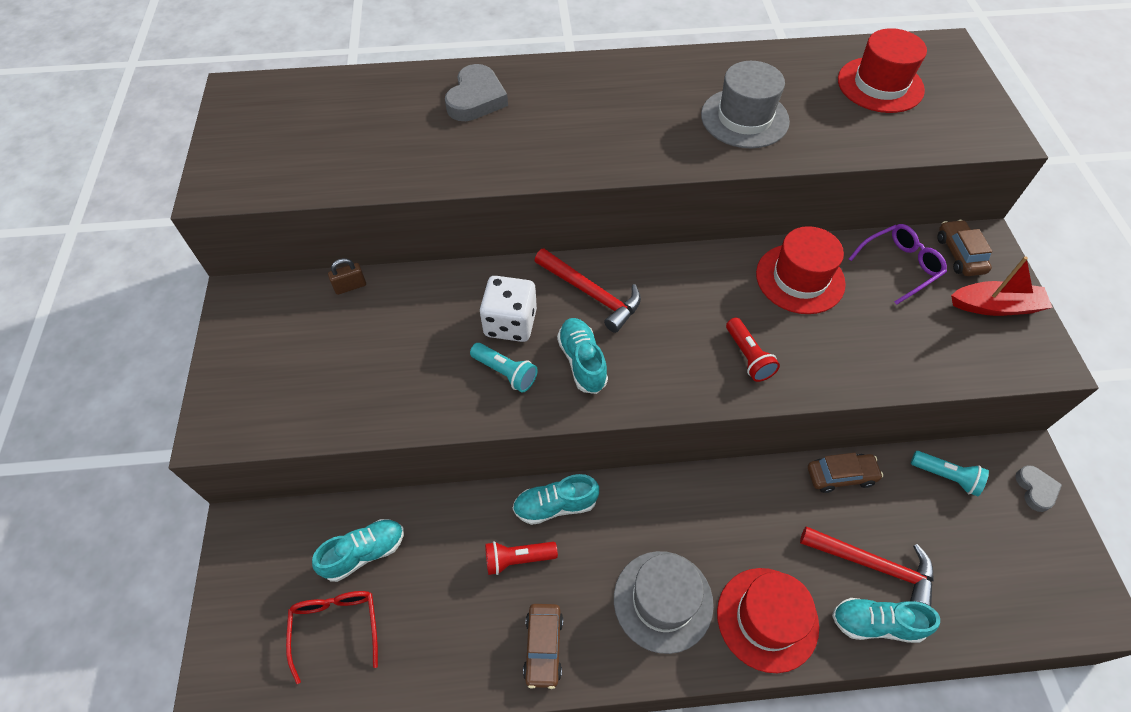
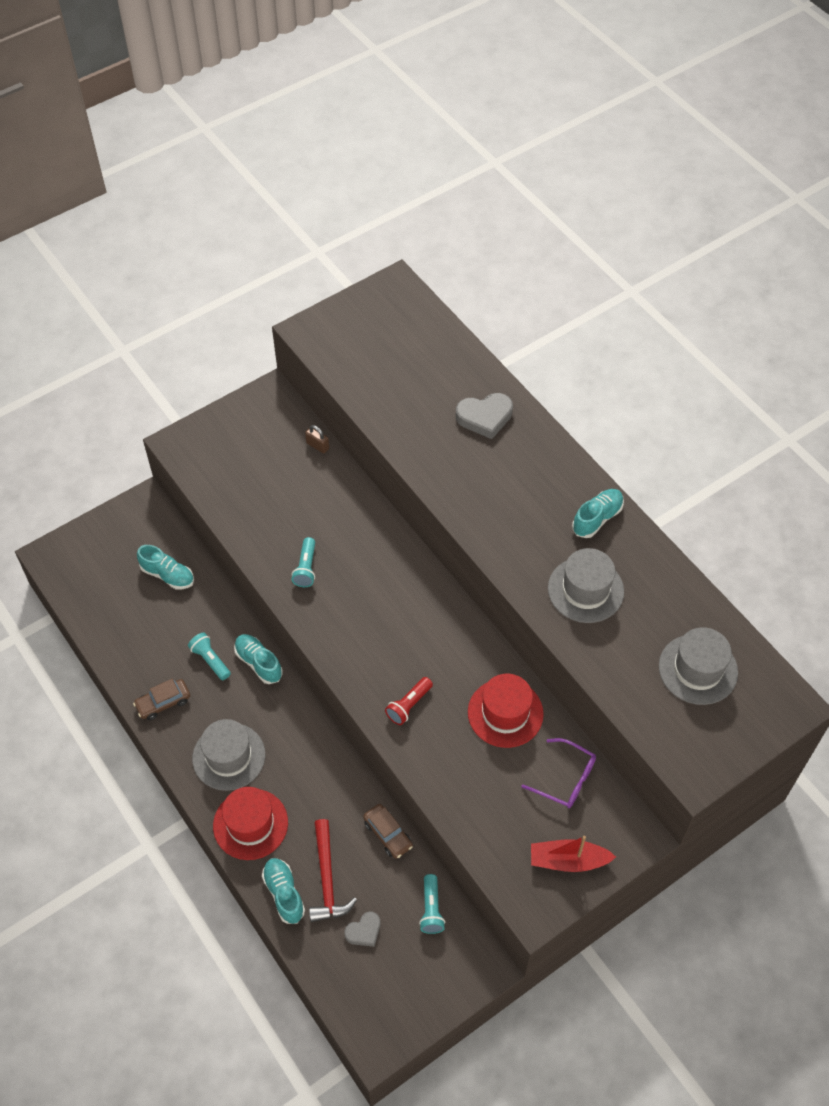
camera: 60 degrees right, 0 degrees up
red glasses [286,591,378,684] -> none
white dice [480,276,537,342] -> none
red flashlight [485,541,558,575] -> turquoise flashlight [188,632,231,680]
red hammer [534,249,641,333] -> none
turquoise shoe [557,318,608,394] -> turquoise shoe moved to [572,489,624,538]
red hat [838,28,927,113] -> grey hat [659,627,738,705]
brown car [937,220,992,276] -> none
red boat [951,256,1053,316] -> red boat turned 120 degrees clockwise [531,836,616,872]
grey heart [1015,465,1062,512] -> grey heart moved to [345,912,380,947]

